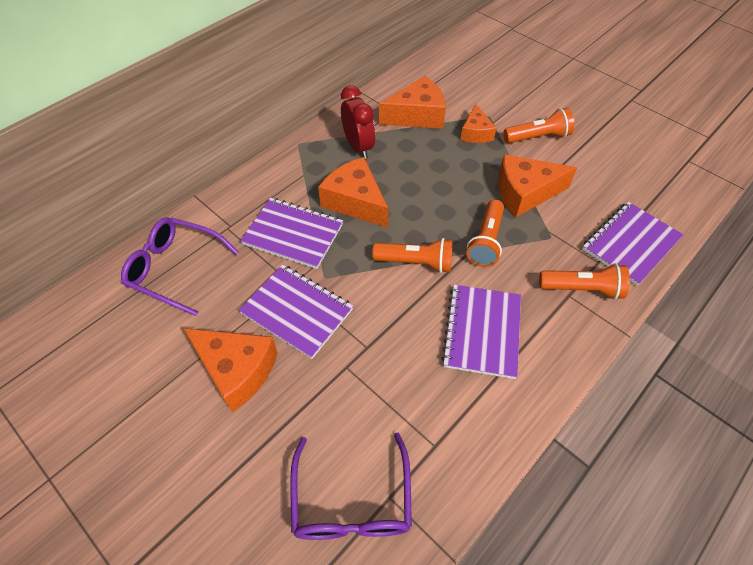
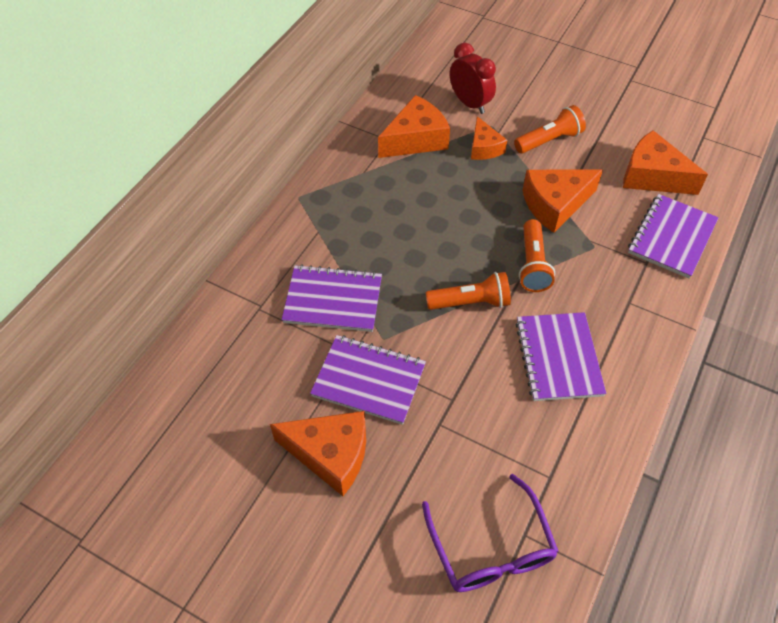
camera: 15 degrees left, 0 degrees up
purple glasses [121,217,239,316] -> none
orange cheese [318,157,389,228] -> orange cheese moved to [623,130,708,195]
red clock [341,85,375,159] -> red clock moved to [450,43,496,114]
orange flashlight [539,263,630,300] -> none

